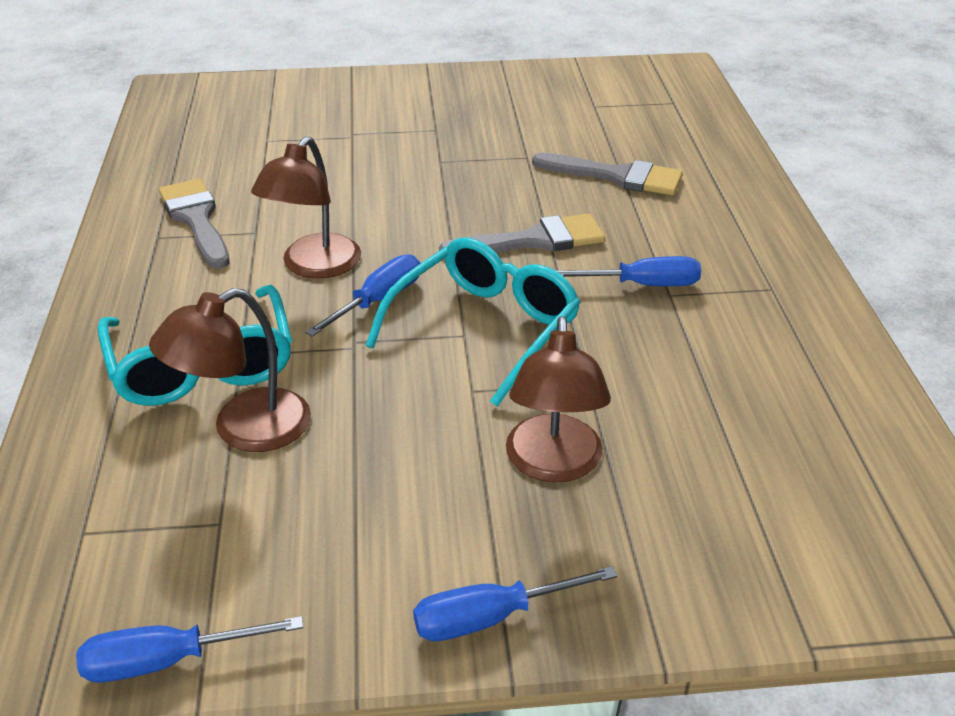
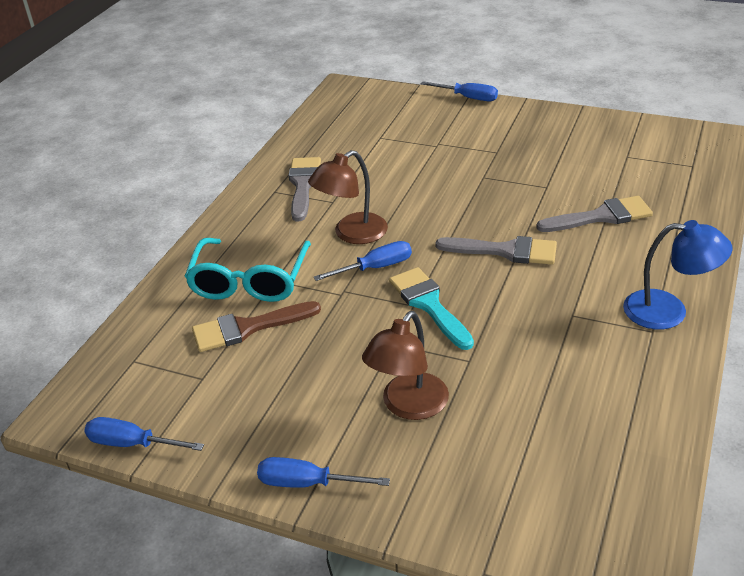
camera: 30 degrees right, 0 degrees up
brown lamp [149,288,311,452] -> brown brush [192,301,321,352]
turquoise glasses [365,237,581,407] -> turquoise brush [389,267,474,350]
grey brush [532,153,683,195] -> grey brush turned 60 degrees counterclockwise [536,196,653,232]
blue screwdriver [556,256,701,286] -> blue screwdriver moved to [421,81,498,101]
none -> blue lamp [623,220,733,329]

